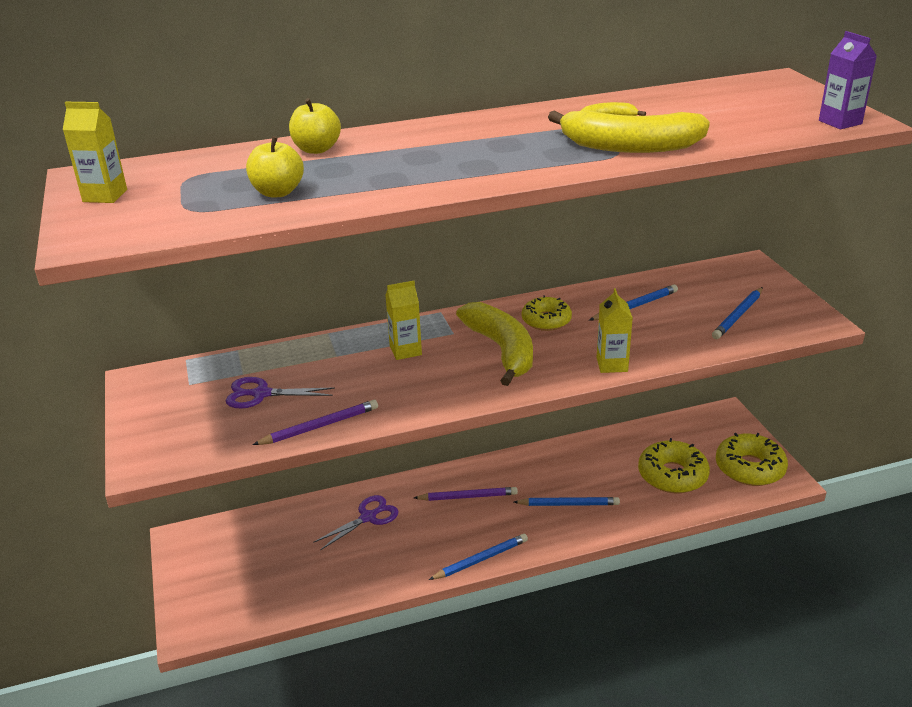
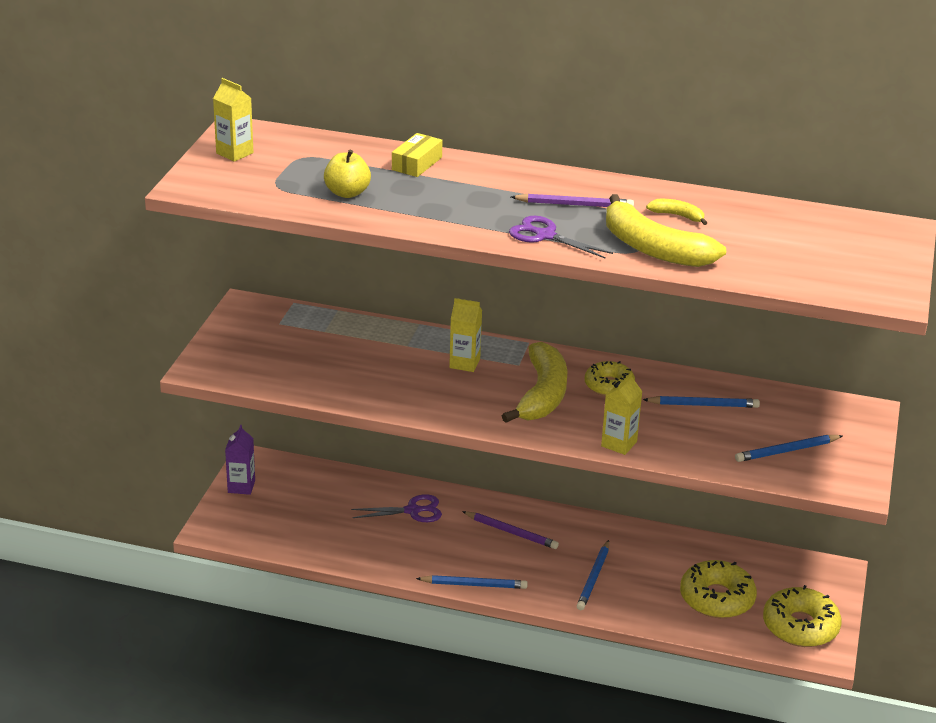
camera: 30 degrees right, 0 degrees up
purple scissors [226,377,335,409] -> purple scissors moved to [509,216,613,259]
purple pencil [253,400,378,445] -> purple pencil moved to [511,194,634,207]
yellow apple [289,98,341,154] -> yellow box [392,133,443,177]
blue pencil [514,497,620,506] -> blue pencil turned 75 degrees clockwise [577,540,609,610]
purple carton [819,31,877,129] -> purple carton moved to [225,425,255,495]

